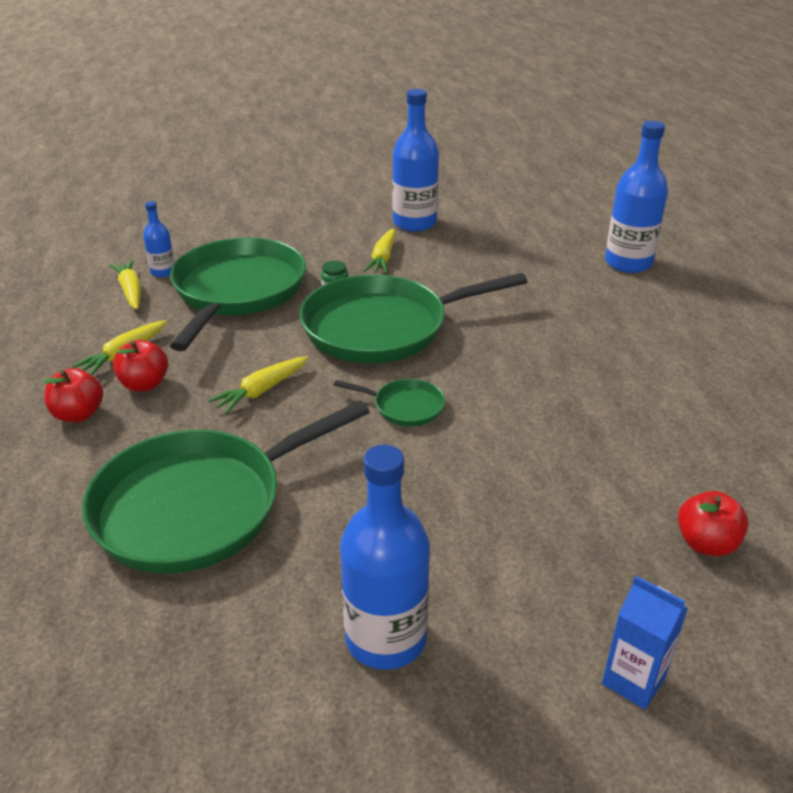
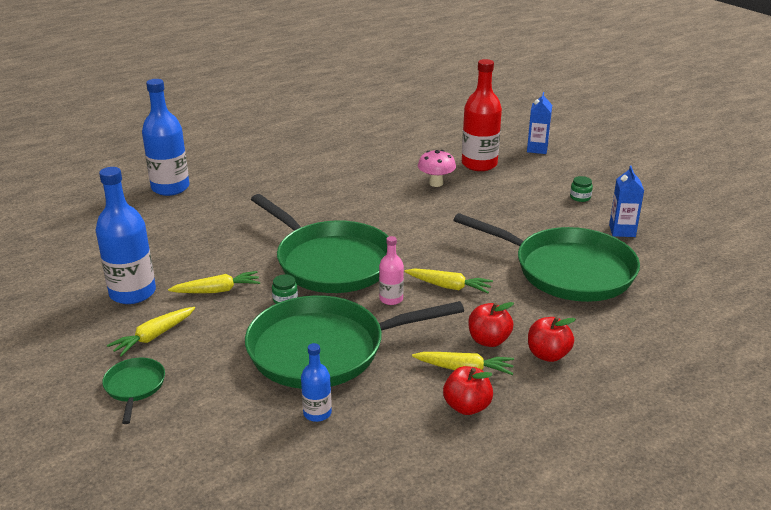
camera: 115 degrees left, 5 degrees down
yellow carrot [109,260,141,309] -> yellow carrot moved to [107,307,195,357]
green pan [334,379,445,426] -> green pan moved to [102,358,165,424]
blue bottle [340,445,430,670] -> green jar [570,176,593,202]
red apple [678,491,749,556] -> red apple moved to [443,366,493,415]
none -> pink bottle [379,236,404,305]
none -> pink mushroom [418,150,456,187]
none -> red bottle [462,59,502,171]
none -> blue carton [609,166,644,237]

